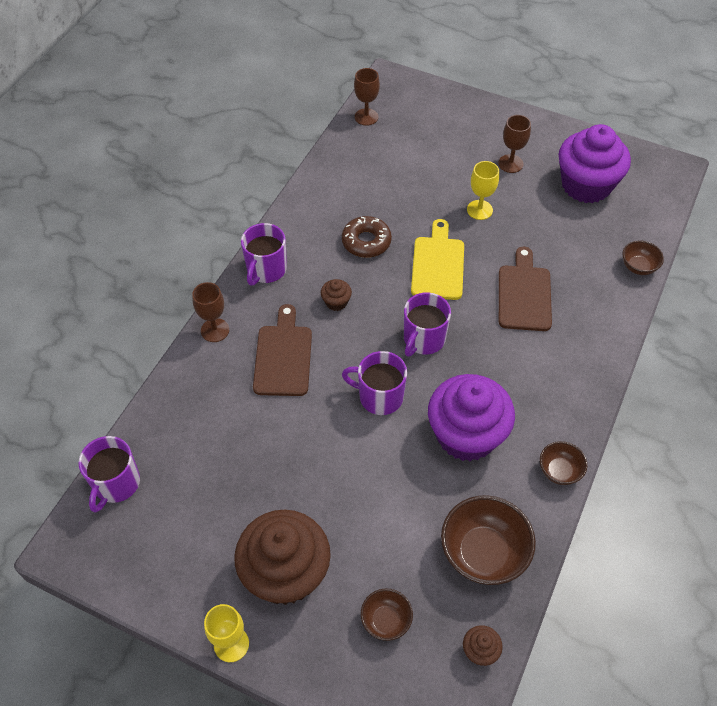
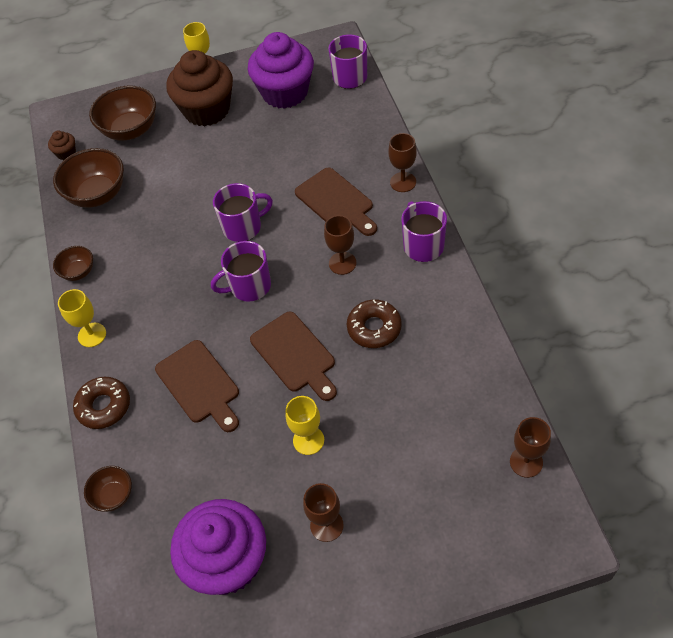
camera: 145 degrees right, 0 degrees up
brown cupcake [321,279,352,311] -> brown goblet [324,215,356,275]
brown bowl [361,589,413,641] -> brown bowl [89,86,156,140], size x1.84
purple mug [404,292,451,356] -> purple mug turned 105 degrees counterclockwise [211,241,271,302]
yellow cutting board [411,219,464,300] -> brown cutting board [250,311,337,401]
purple cupcake [428,374,515,461] -> purple cupcake moved to [248,32,314,109]
none -> yellow goblet [58,289,106,347]
none -> brown donut [73,377,130,429]

